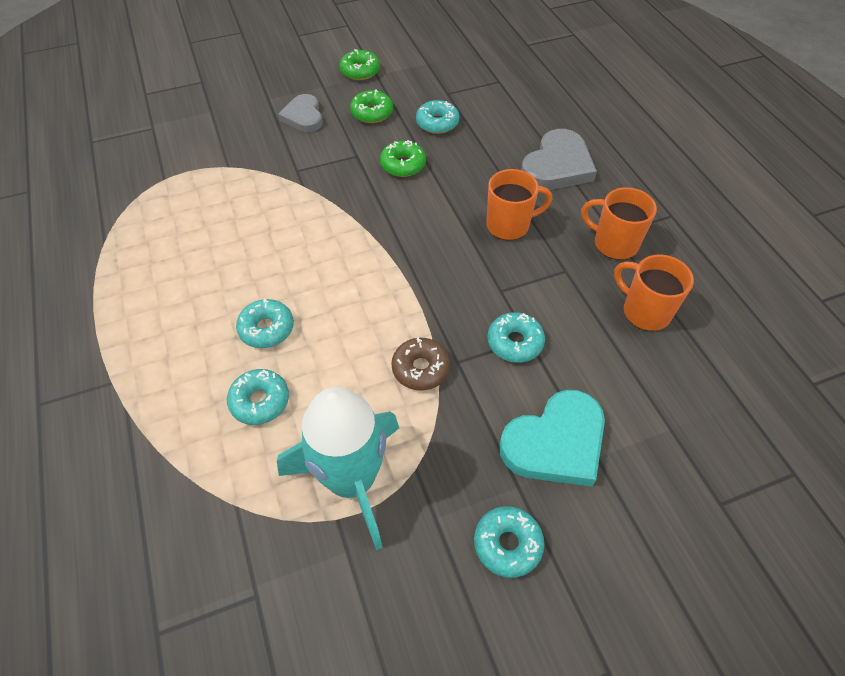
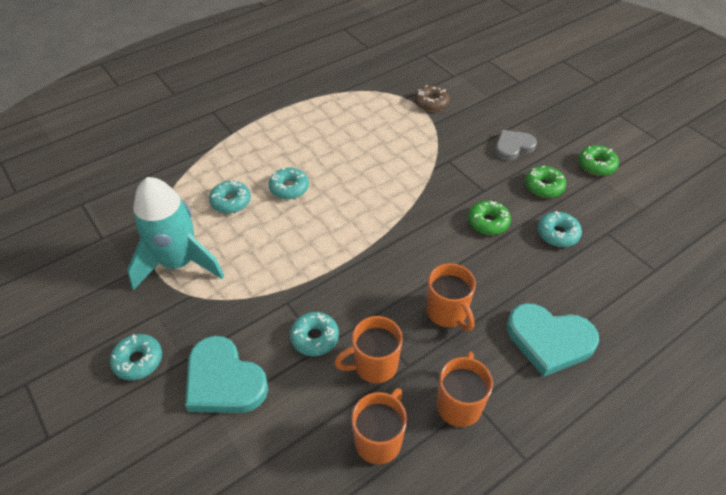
camera: 75 degrees right, 5 degrees down
brown donut [392,338,450,391] -> brown donut moved to [415,85,450,112]
grey heart [521,129,597,190] -> turquoise heart [507,303,599,377]
none -> orange mug [334,316,403,383]

